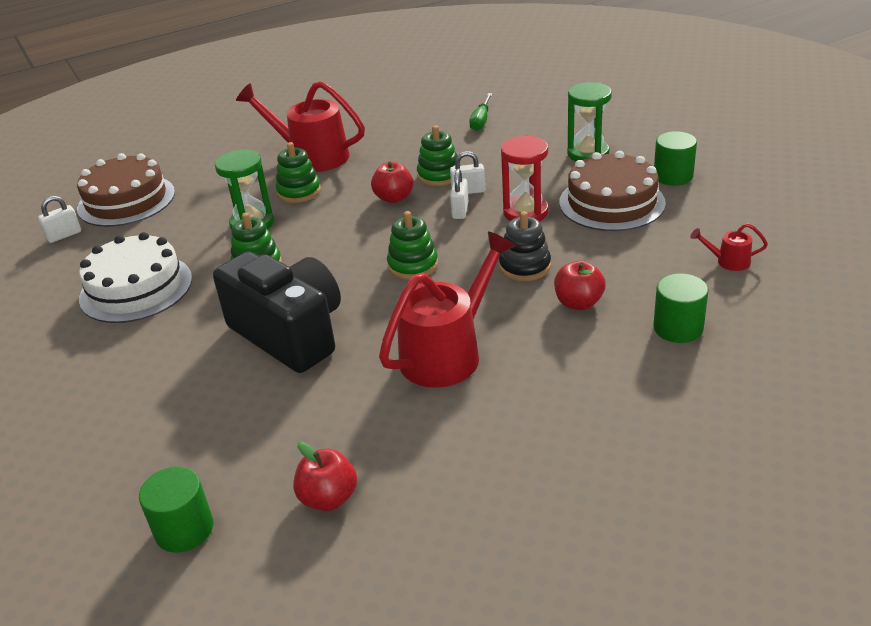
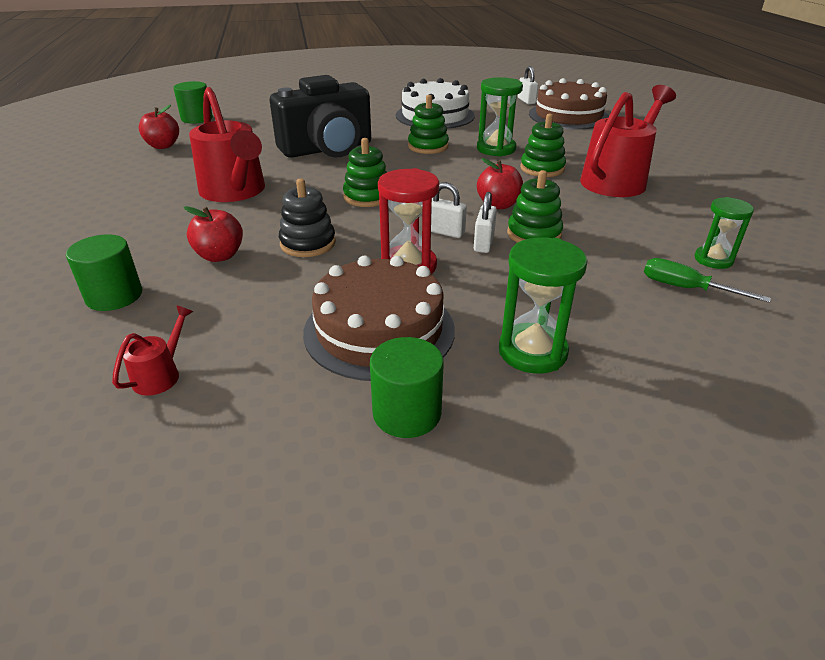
camera: 105 degrees right, 0 degrees up
none -> green hourglass [695,197,754,269]

